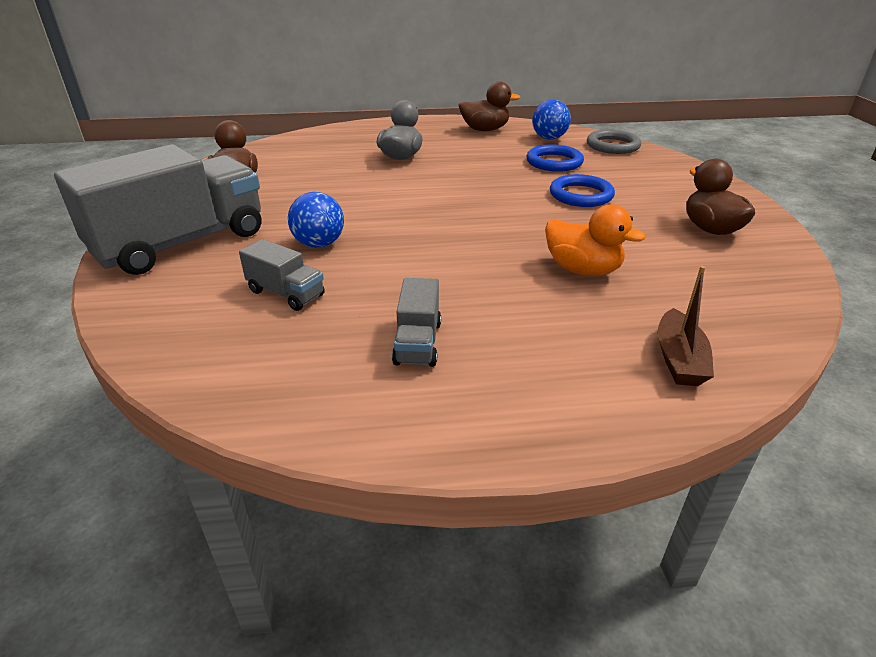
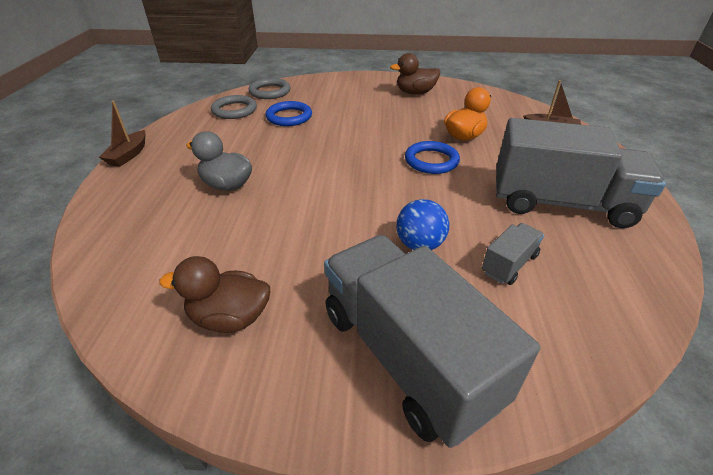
camera: 80 degrees left, 5 degrees up
grey truck [392,278,441,367] -> grey truck [496,118,666,228], size x2.28
brown duck [458,81,520,131] -> none
blue ball [532,100,571,140] -> grey ring [211,95,257,119]
blue ring [550,174,615,207] -> blue ring moved to [405,141,460,174]
none -> brown boat [99,101,146,167]

